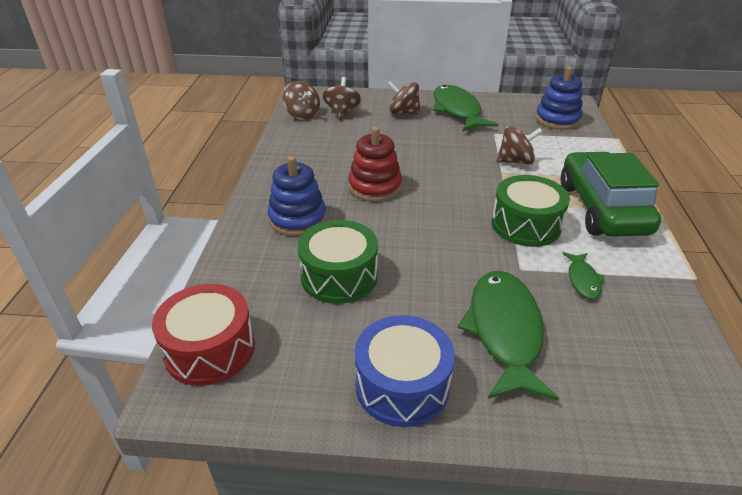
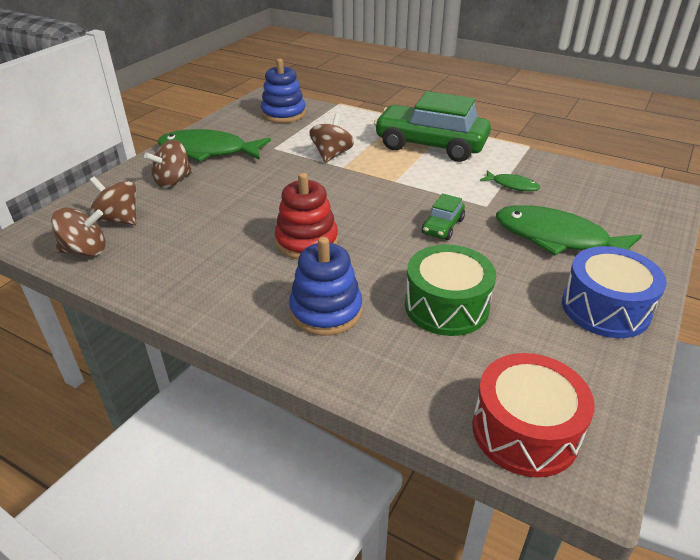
camera: 65 degrees left, 0 degrees up
green drum [491,175,570,247] -> none
none -> green car [422,193,465,240]

